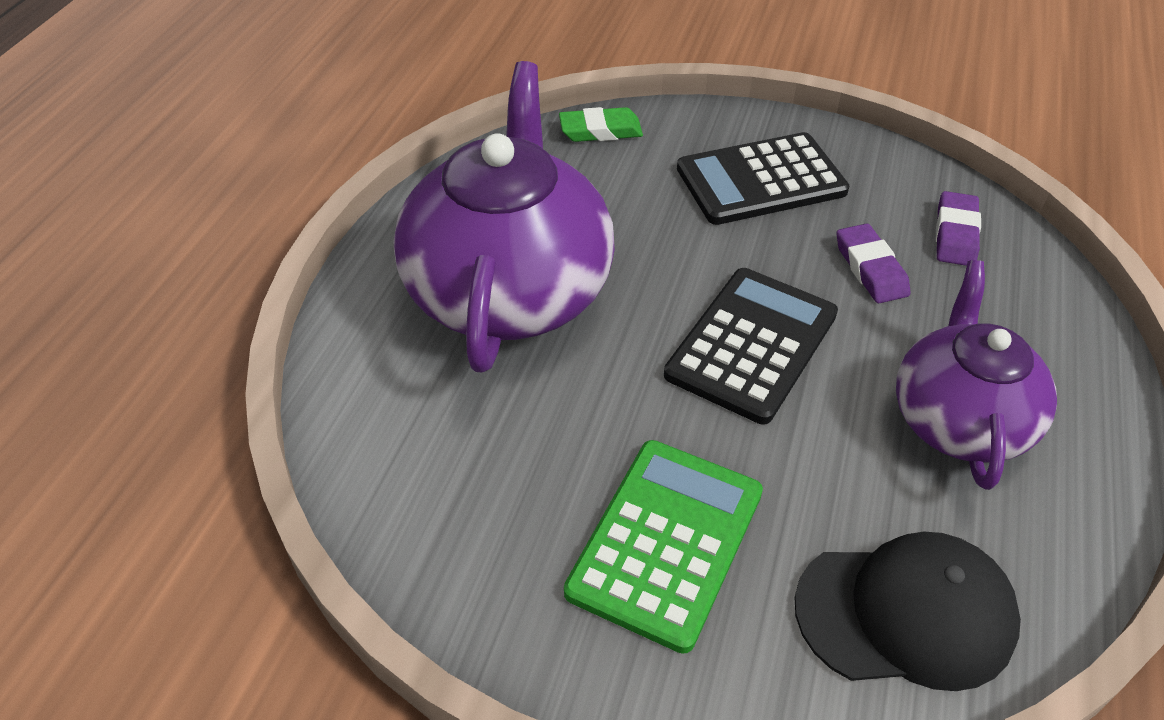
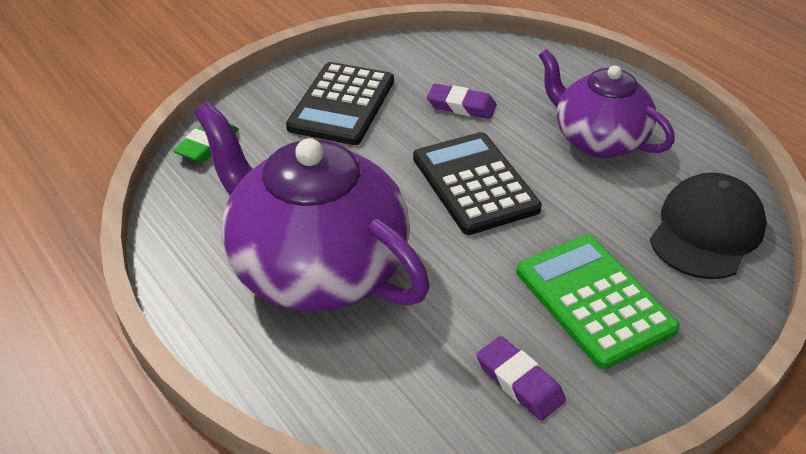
camera: 55 degrees left, 5 degrees down
purple eraser [936,191,981,266] -> purple eraser moved to [476,336,566,421]

